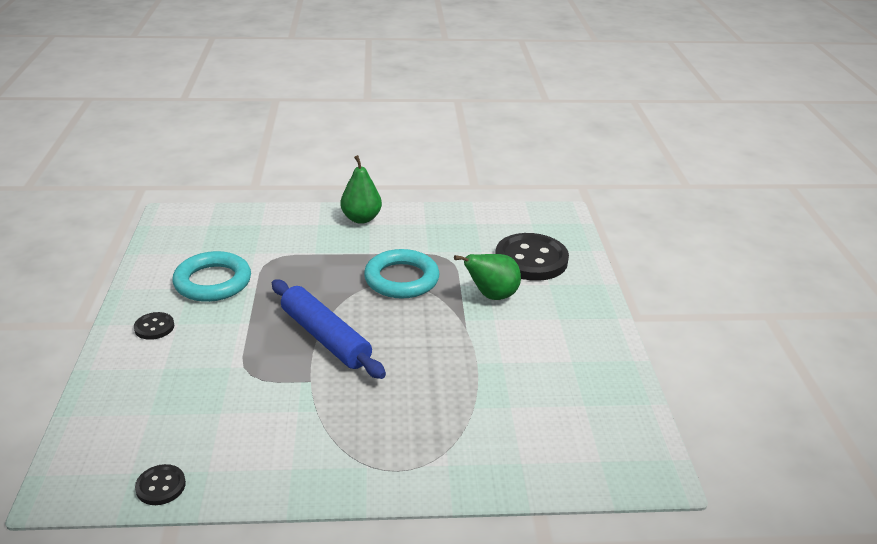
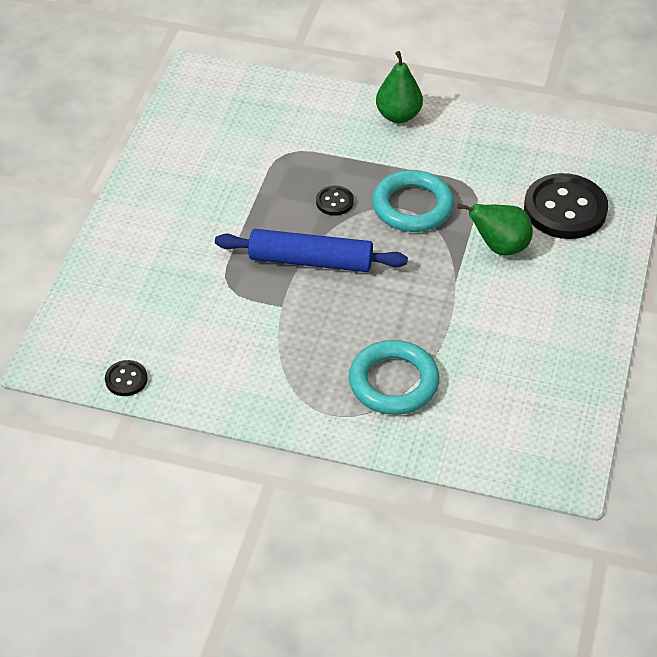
camera: 20 degrees right, 15 degrees up
black button [134,312,174,340] -> black button moved to [316,186,354,216]
turquoise ring [172,251,251,302] -> turquoise ring moved to [349,340,440,415]
blue rolling pin [272,280,386,379] -> blue rolling pin turned 60 degrees counterclockwise [215,229,408,272]

